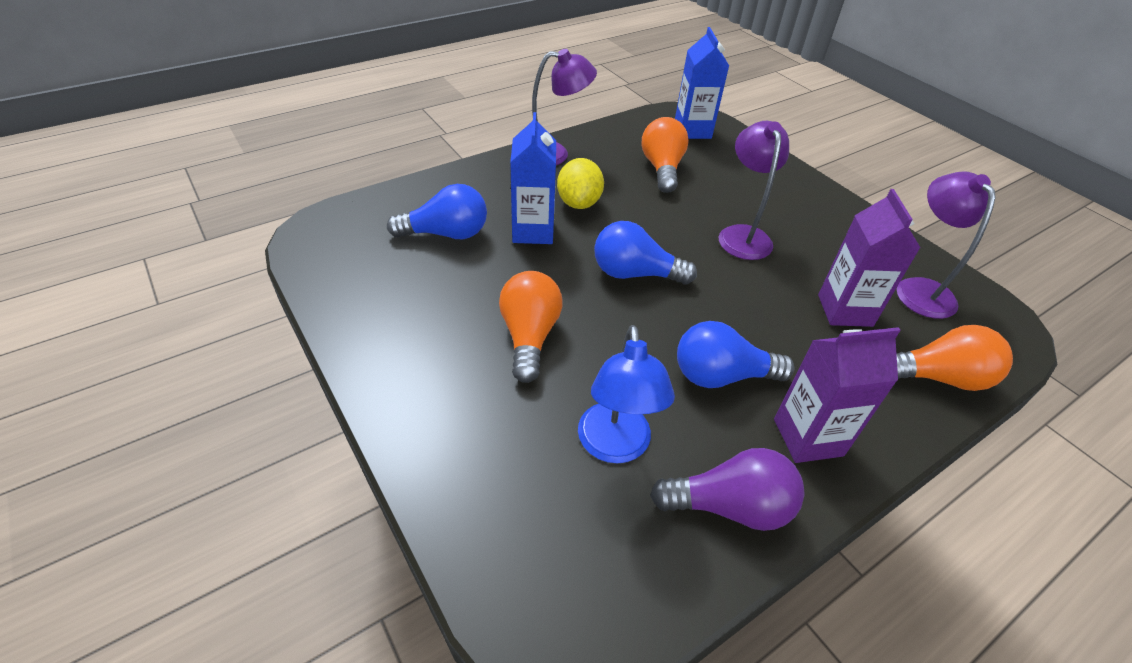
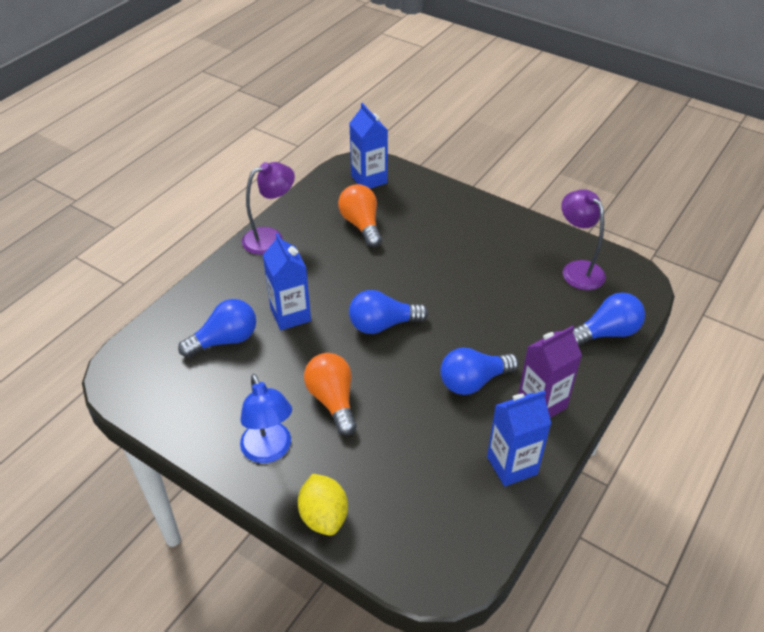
camera: 20 degrees left, 0 degrees up
yellow lemon [557,158,604,209] -> yellow lemon moved to [298,474,348,536]
blue lamp [578,325,675,463] -> blue lamp moved to [240,374,292,463]
purple light bulb [650,448,804,531] -> blue carton [487,390,551,486]
purple lamp [719,121,789,260] -> none
purple carton [818,189,921,327] -> none
orange light bulb [896,325,1013,391] -> blue light bulb [573,293,645,346]

